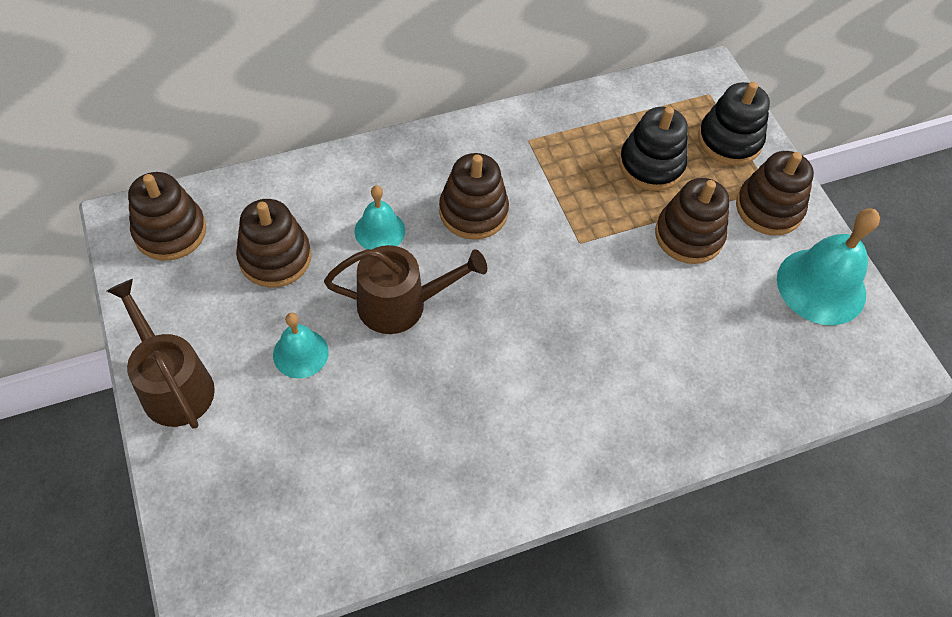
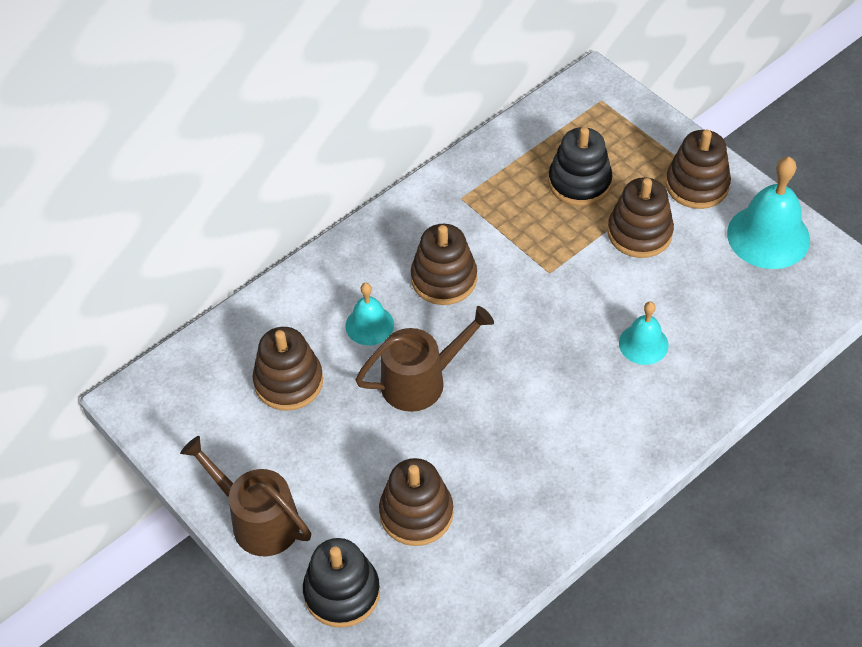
camera: 15 degrees left, 5 degrees down
brown stacking toy [128,172,206,261] -> brown stacking toy moved to [379,458,453,546]
turquoise bell [273,312,329,378] -> turquoise bell moved to [619,302,669,365]
black stacking toy [698,82,770,165] -> black stacking toy moved to [303,538,380,628]

